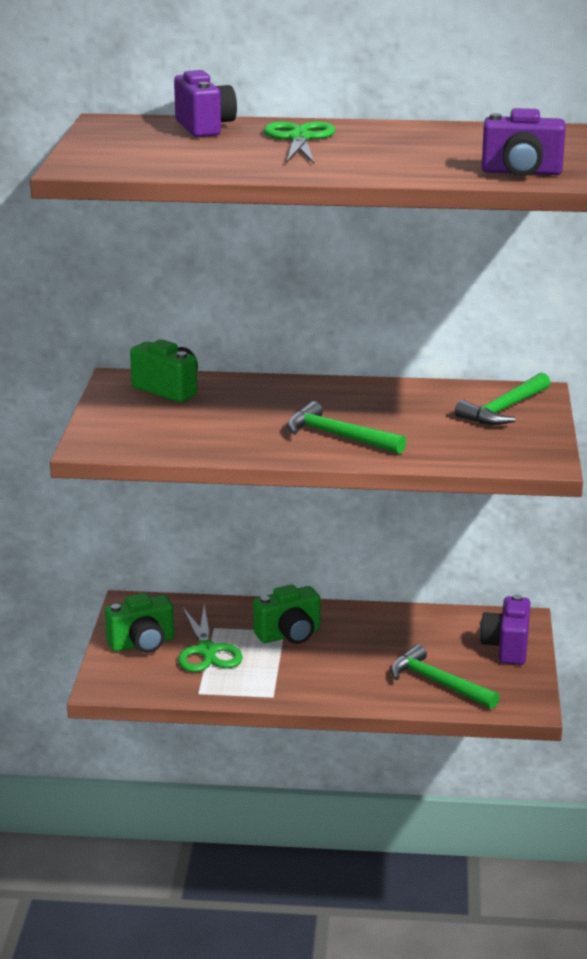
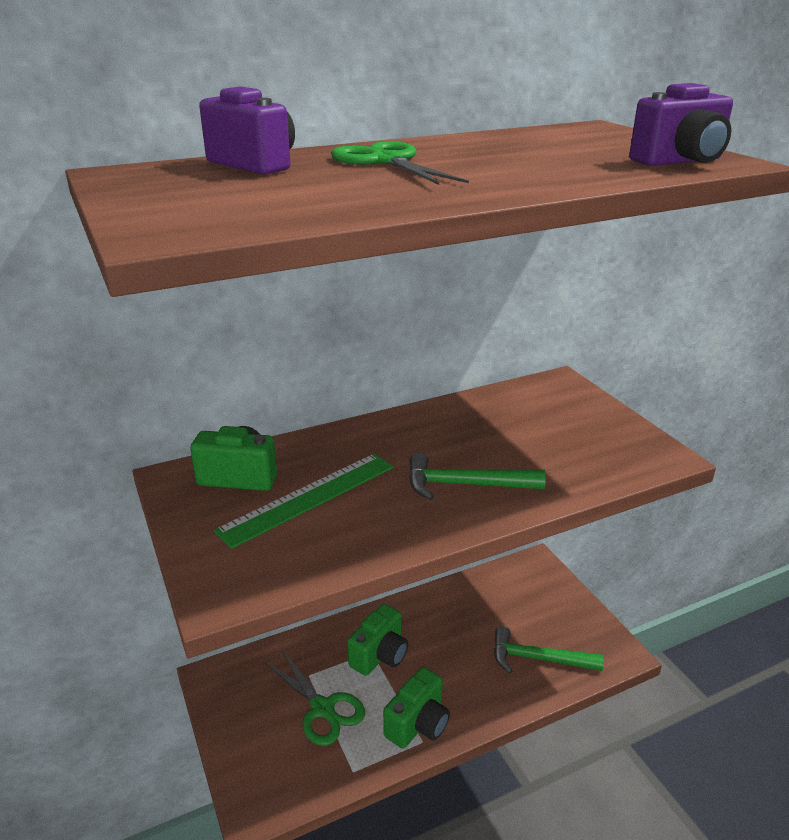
camera: 30 degrees left, 5 degrees up
green camera [105,593,174,653] -> green camera moved to [383,667,450,749]
green hammer [455,372,551,425] -> none
purple camera [480,594,530,665] -> none
none -> green ruler [214,454,394,549]

